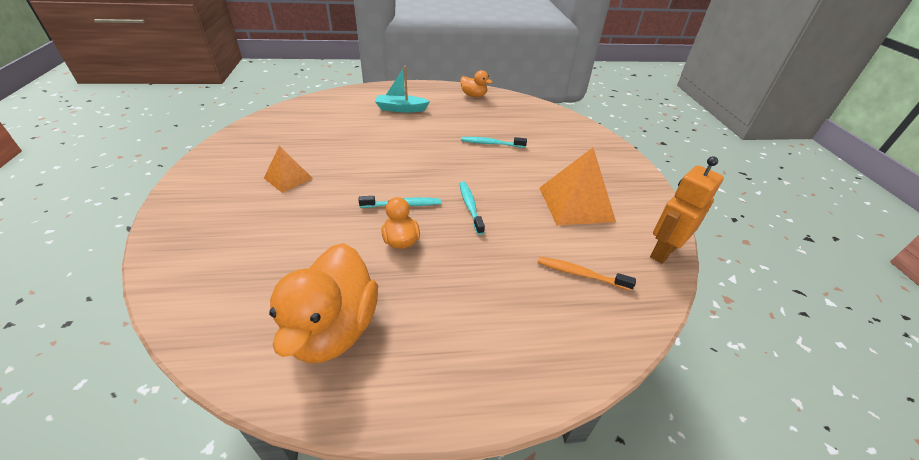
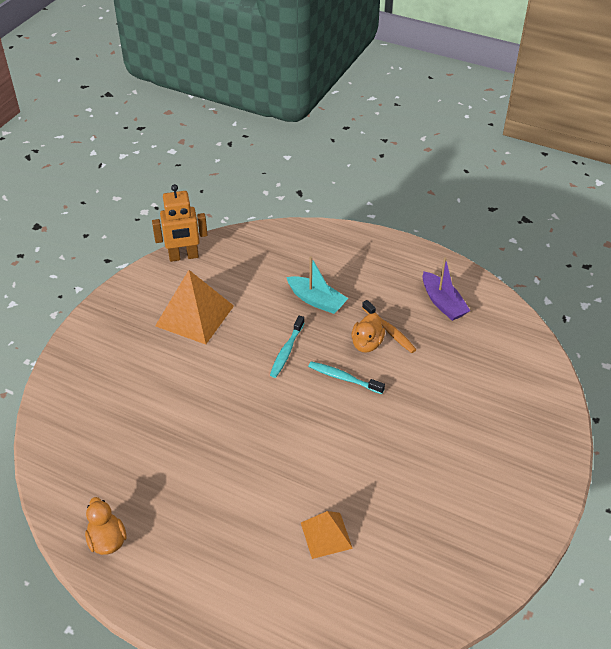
camera: 145 degrees left, 5 degrees up
orange pyramid [264,146,313,193] -> orange pyramid moved to [301,511,353,559]
orange duck [269,243,378,363] -> purple boat [422,257,471,321]
turquoise boat [375,66,430,113] -> turquoise boat moved to [286,256,348,314]
turquoise toothbrush [461,137,527,148] -> none
orange toothbrush [538,256,636,291] -> orange toothbrush moved to [362,300,417,353]

